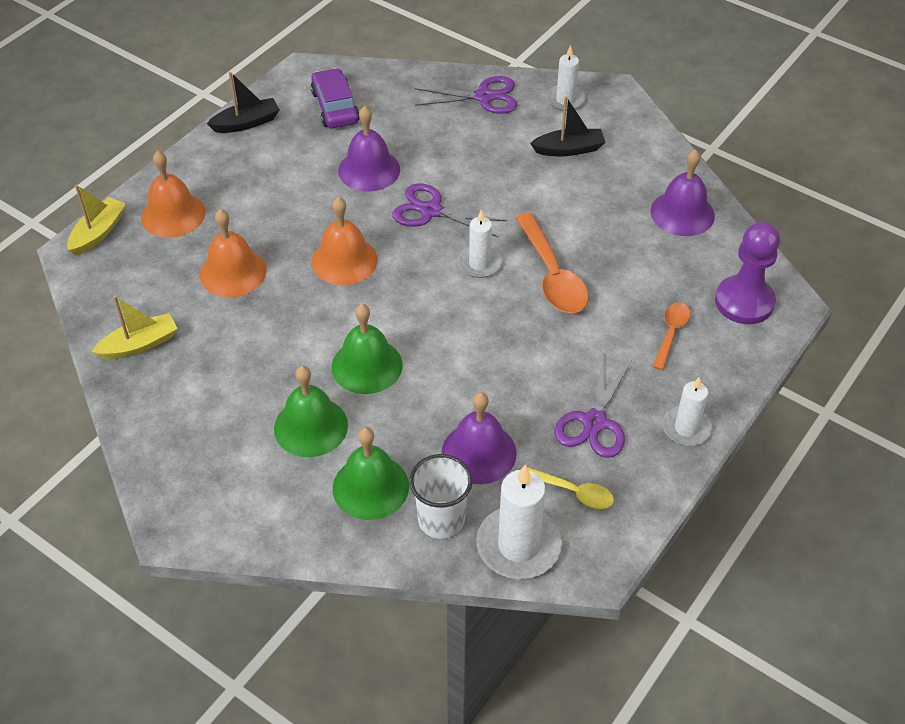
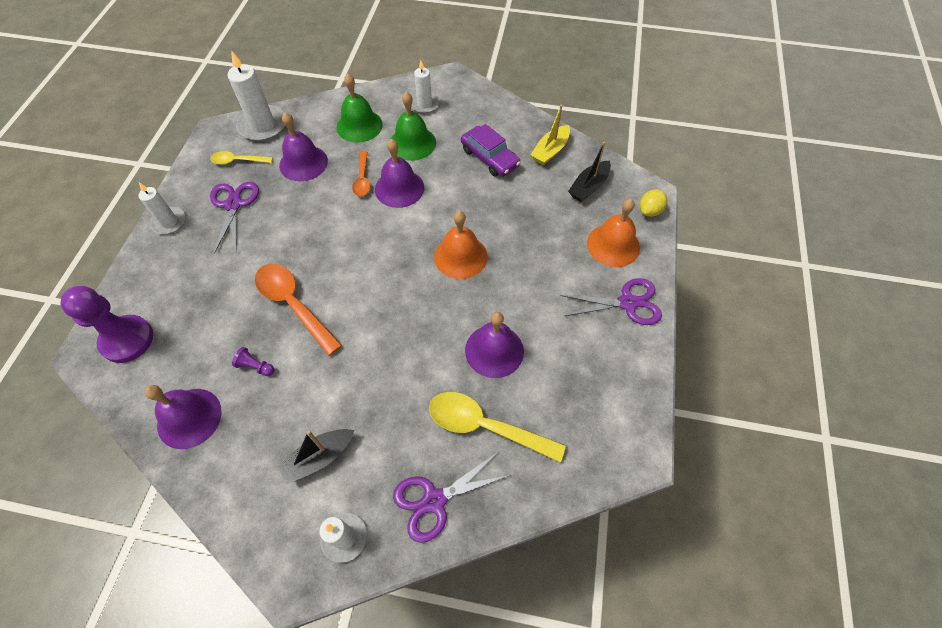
camera: 155 degrees right, 10 degrees up
yellow boat [67,185,126,256] -> yellow lemon [640,189,667,217]
orange bell [199,209,267,297] -> none
black boat [207,71,280,133] -> black boat moved to [568,142,611,202]
purple car [311,68,359,128] -> purple car moved to [461,124,521,176]
green bell [332,304,403,394] -> purple bell [375,139,424,208]
purple scissors [392,183,507,237] -> purple scissors moved to [561,278,662,325]
white cup [409,454,473,539] -> none
white candle [458,210,502,278] -> white candle moved to [411,60,440,114]
orange spoon [652,302,691,370] -> orange spoon moved to [352,151,371,196]
none -> purple pawn [232,347,274,376]
none -> yellow spoon [429,392,566,463]

